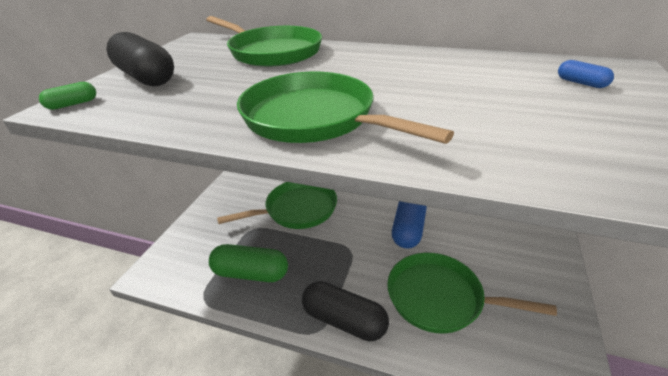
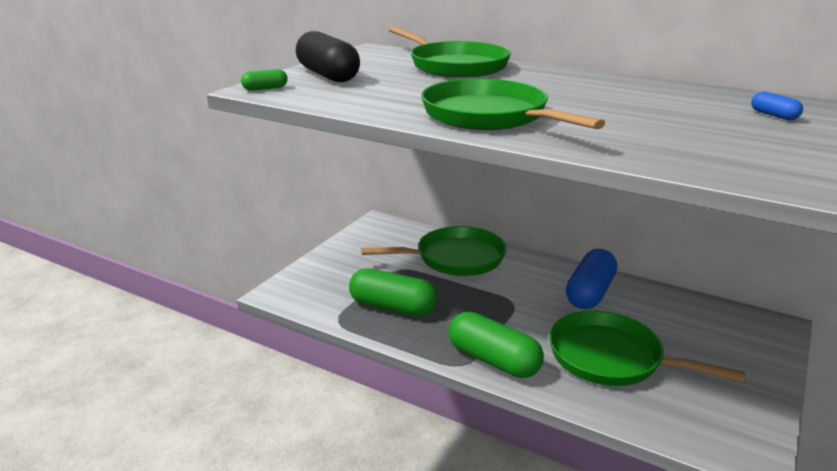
camera: 10 degrees right, 10 degrees down
black capsule [302,281,389,341] -> green capsule [448,312,544,378]

